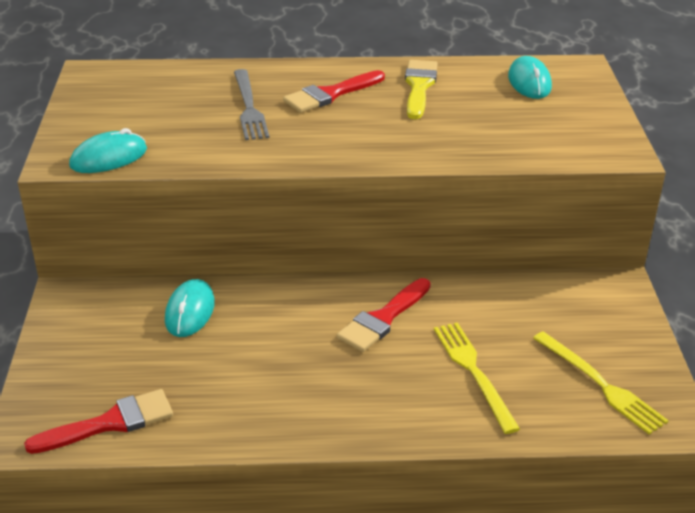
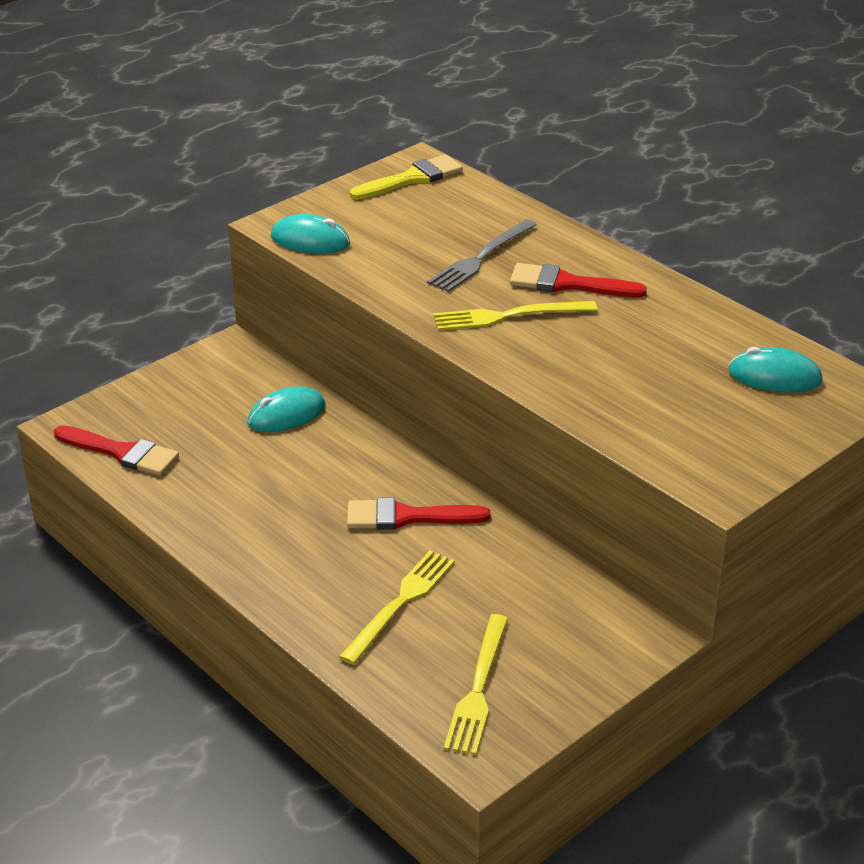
camera: 50 degrees right, 0 degrees up
yellow brush [405,60,438,119] -> yellow brush moved to [350,154,463,200]
turquoise mouse [508,56,552,99] -> turquoise mouse turned 60 degrees clockwise [728,347,823,392]
none -> yellow fork [433,301,598,331]

